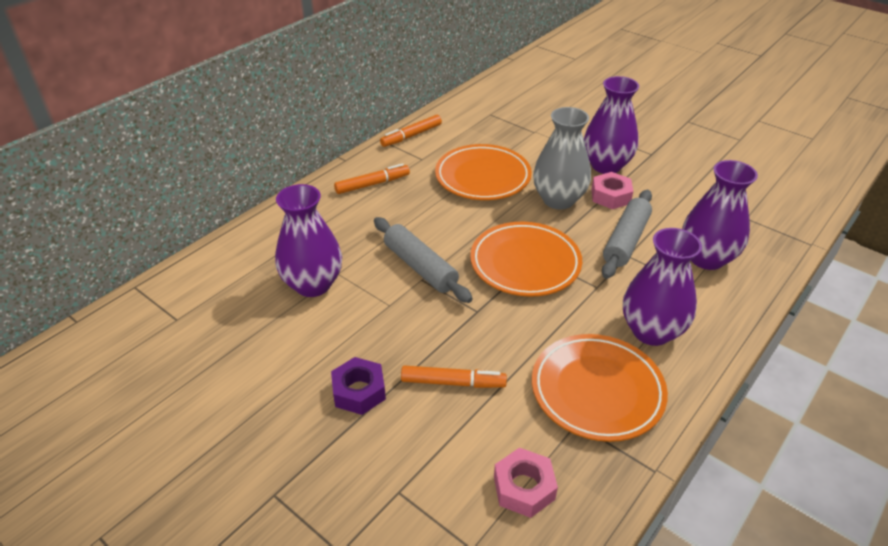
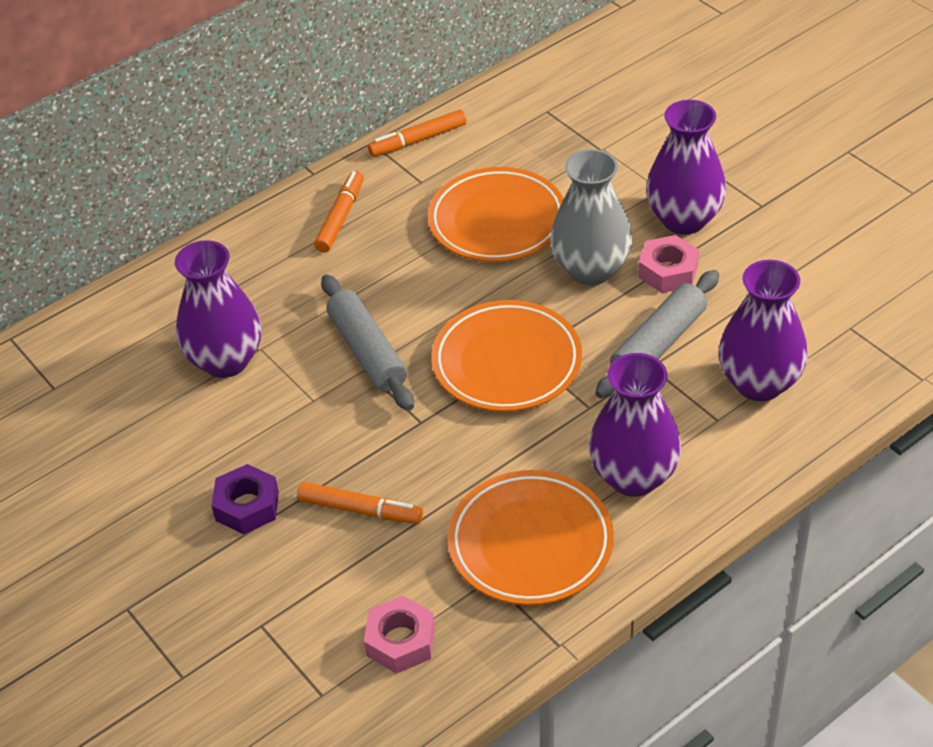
camera: 15 degrees right, 5 degrees up
orange marker [334,163,410,194] -> orange marker turned 60 degrees counterclockwise [314,171,364,252]

